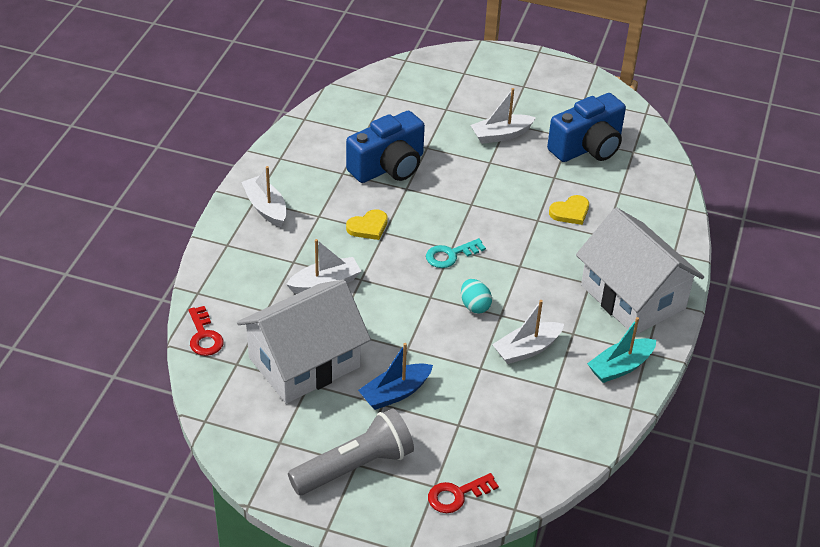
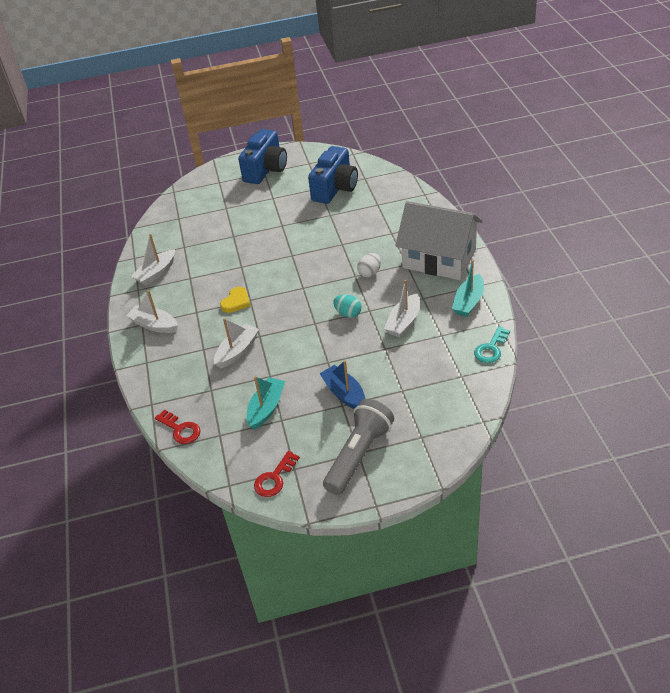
camera: 25 degrees left, 0 degrees up
white house [237,279,371,404] -> turquoise boat [247,376,285,430]
blue camera [346,111,425,183] -> blue camera moved to [238,129,287,184]
blue boat [358,343,433,410] -> blue boat turned 120 degrees clockwise [319,360,365,409]
turquoise key [426,238,486,268] -> turquoise key moved to [474,326,510,363]
red key [428,473,499,513] -> red key moved to [254,451,300,497]
white boat [470,88,536,144] -> white boat moved to [131,234,175,286]
yellow heart [549,195,589,225] -> none
none -> white egg [357,253,381,278]

